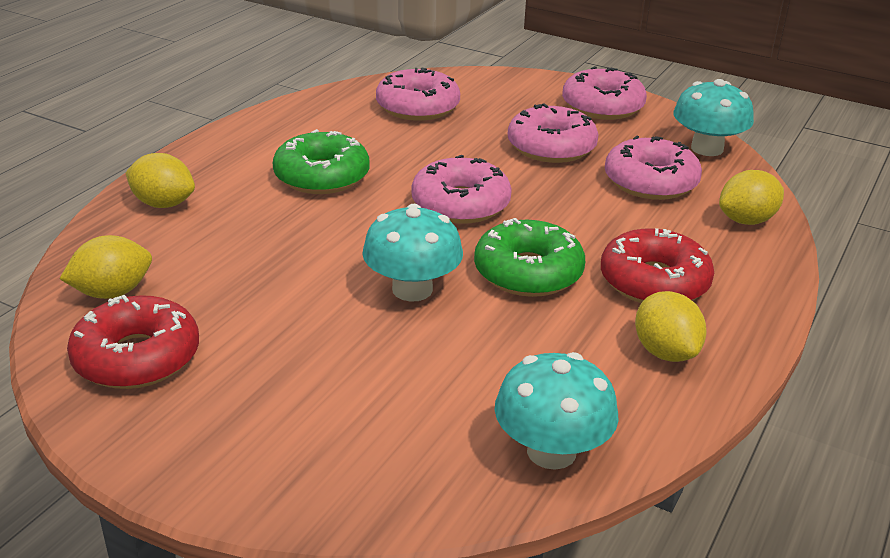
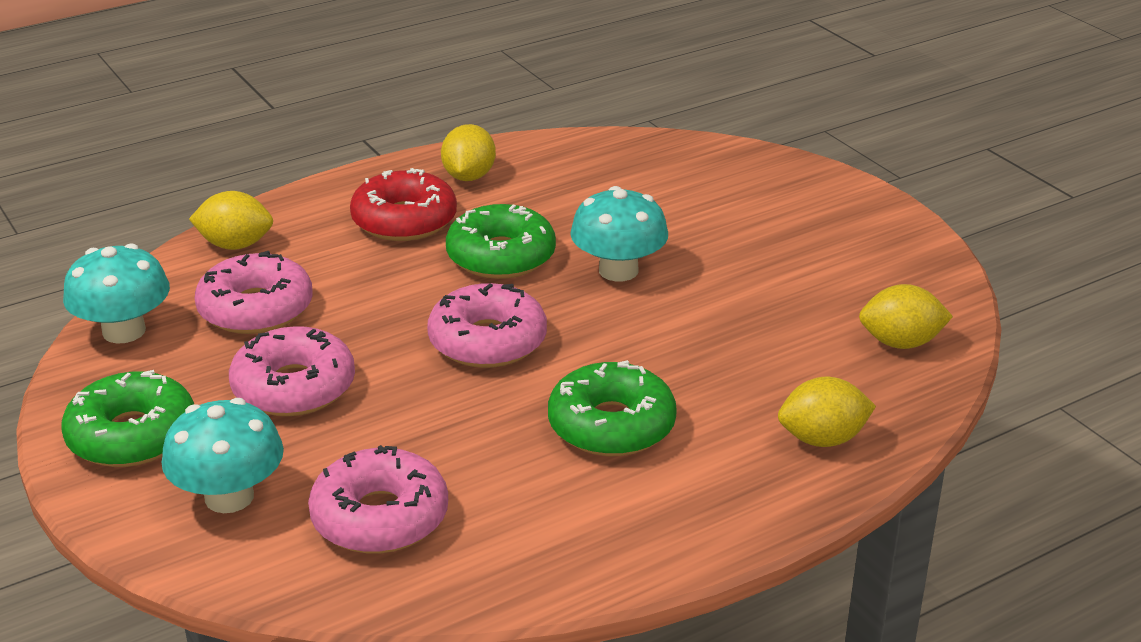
camera: 150 degrees left, 0 degrees up
red donut [67,295,199,389] -> none
yellow lemon [125,153,195,208] -> yellow lemon turned 60 degrees counterclockwise [778,377,876,447]
turquoise mushroom [495,352,619,470] -> turquoise mushroom moved to [162,398,284,513]
pink donut [562,66,647,120] -> green donut [61,370,194,467]

